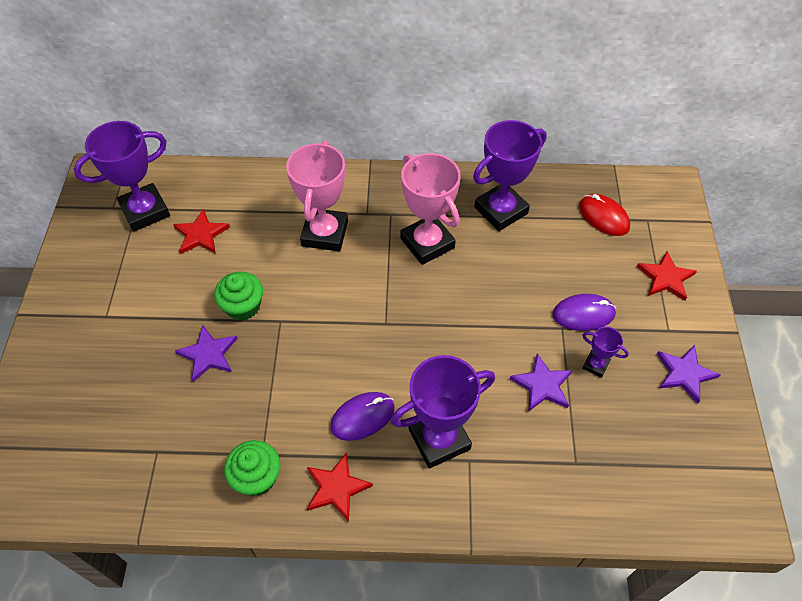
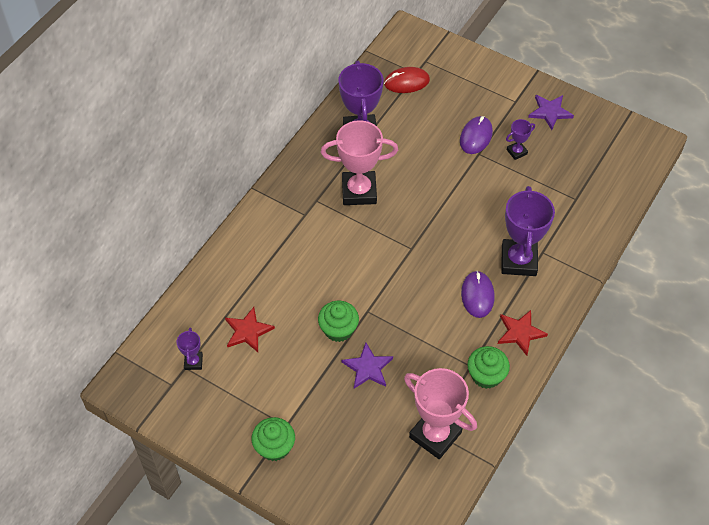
camera: 60 degrees left, 0 degrees up
purple trophy [74,121,170,231] -> purple trophy [176,328,203,370], size x0.47
pink trophy [286,141,348,251] -> pink trophy moved to [404,368,477,459]
purple star [510,353,573,412] -> none
red star [637,251,697,301] -> none
none -> green cupcake [251,417,295,461]

